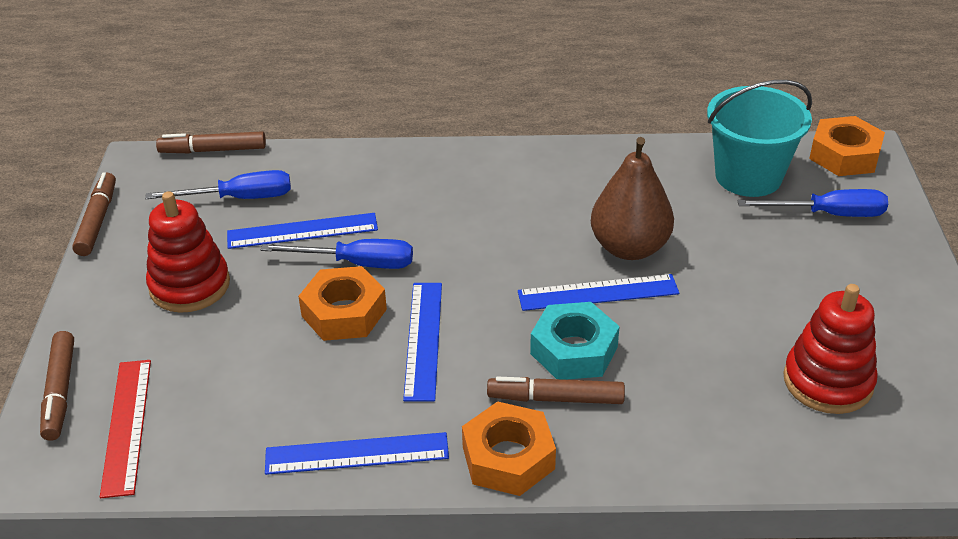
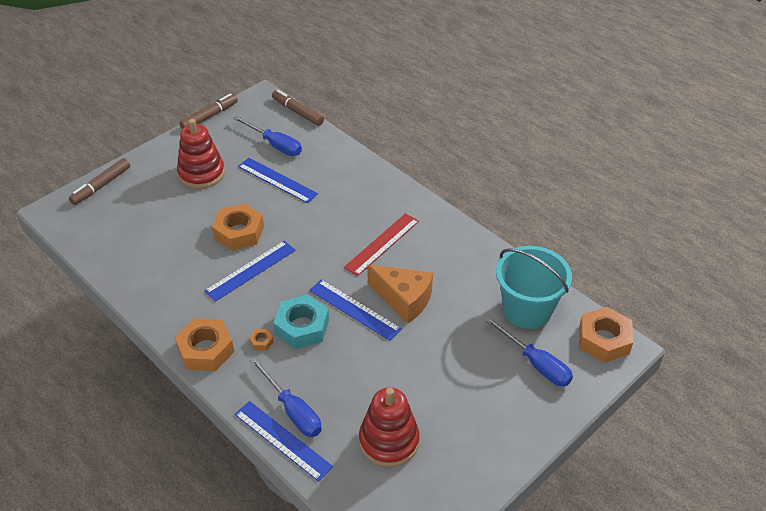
camera: 45 degrees right, 5 degrees up
red ruler [100,360,151,498] -> red ruler moved to [344,213,419,276]
blue screwdriver [261,239,413,269] -> blue screwdriver moved to [250,357,322,437]
blue ruler [265,432,449,475] -> blue ruler moved to [234,401,333,482]
brown marker [487,377,625,404] -> orange nut [249,329,274,350]
brown pear [591,137,674,260] -> orange cheese [367,265,433,323]

